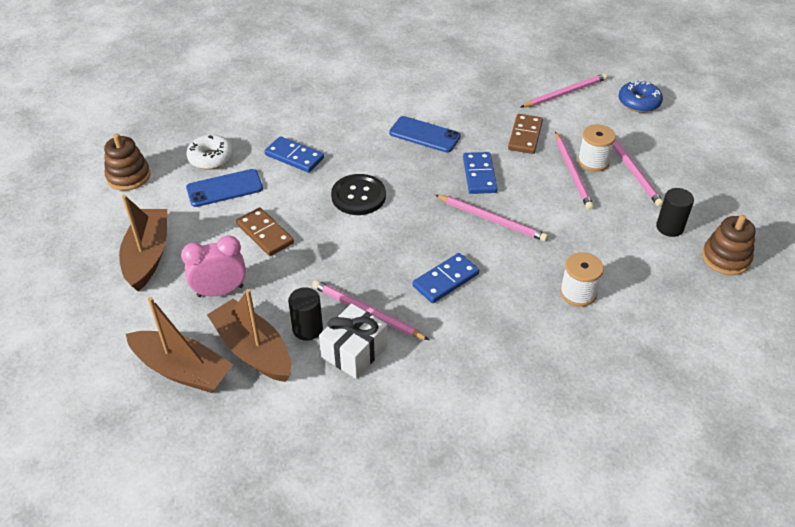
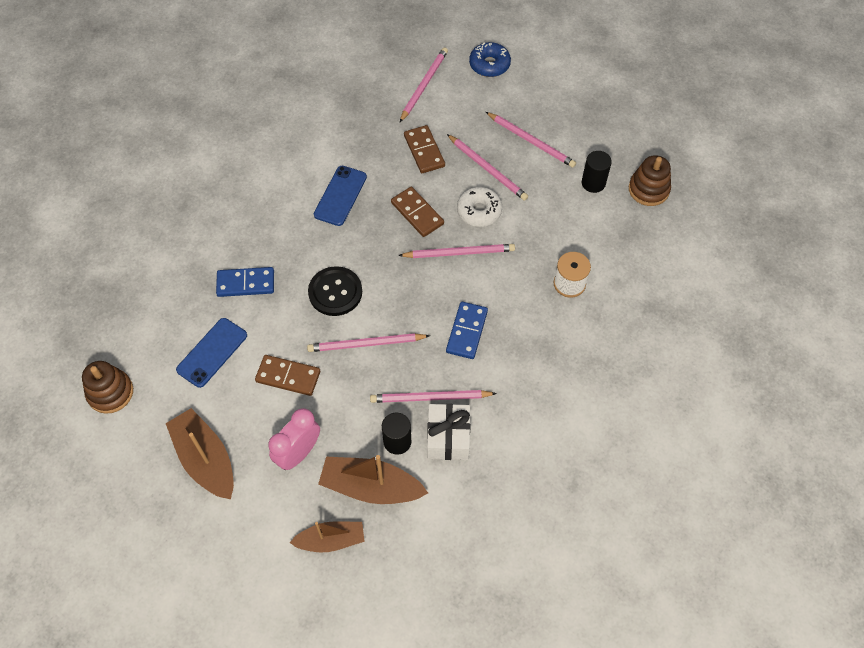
camera: 35 degrees left, 15 degrees up
brown boat [126,297,234,393] -> brown boat [290,521,365,552], size x0.66
white donut [186,134,233,170] -> white donut moved to [457,187,502,227]
blue phone [389,116,461,152] -> blue phone turned 60 degrees counterclockwise [314,166,367,226]
blue domino [463,152,498,194] -> brown domino [391,187,444,237]
white spool [578,124,616,172] -> none
none -> pink pencil [307,333,430,352]

